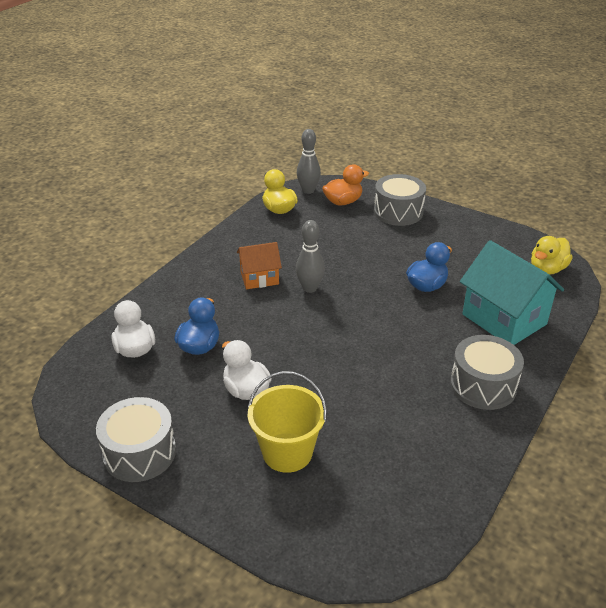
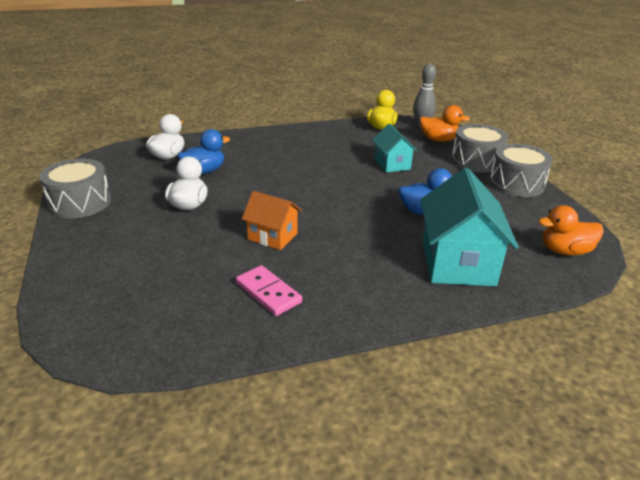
camera: 40 degrees right, 5 degrees down
orange house [237,242,282,289] -> orange house moved to [242,191,302,250]
yellow bucket [248,371,327,473] -> none
grey bowling pin [296,220,325,293] -> none
grey drum [450,335,524,410] -> grey drum moved to [490,144,553,197]
yellow duck [531,236,573,275] -> orange duck [538,205,604,256]
none -> pink domino [236,265,302,316]
none -> turquoise house [372,123,417,173]

